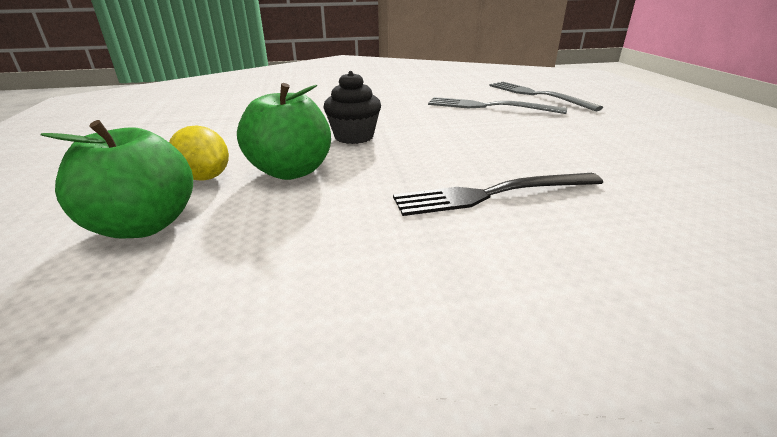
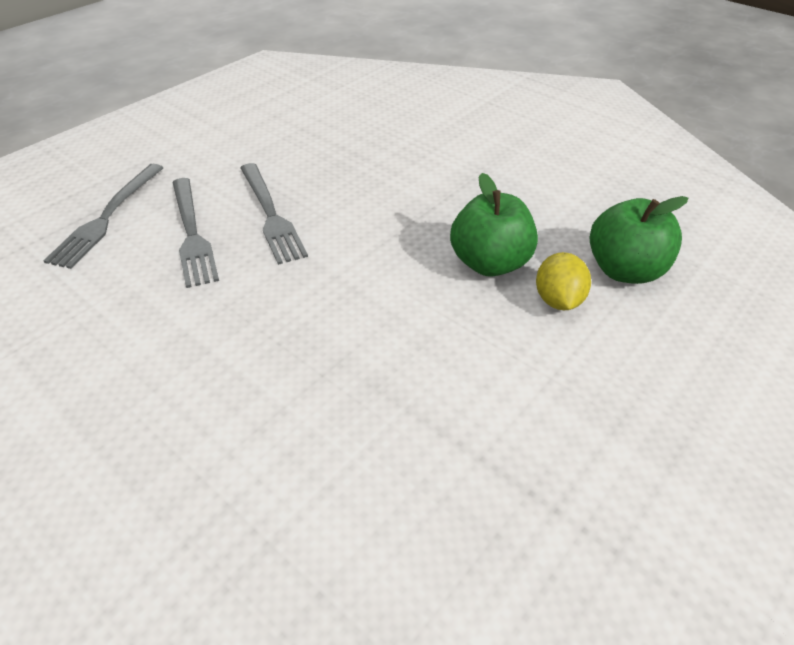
camera: 130 degrees left, 15 degrees up
black cupcake [323,71,381,144] -> none
black fork [393,173,603,216] -> none
none -> grey fork [240,163,308,265]

